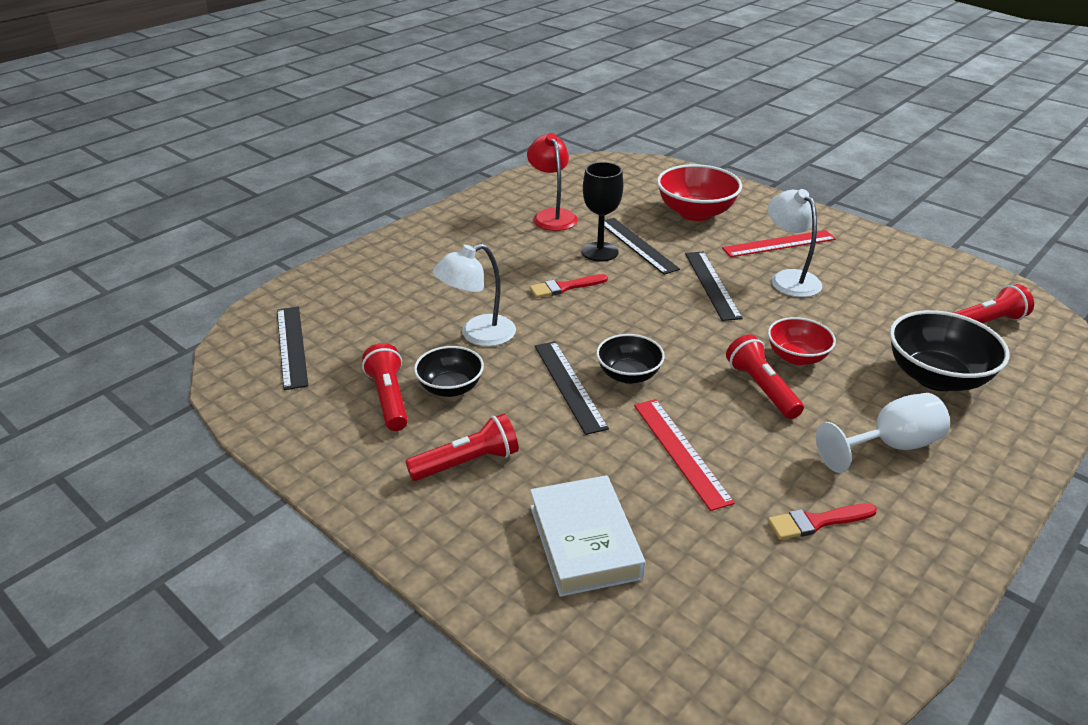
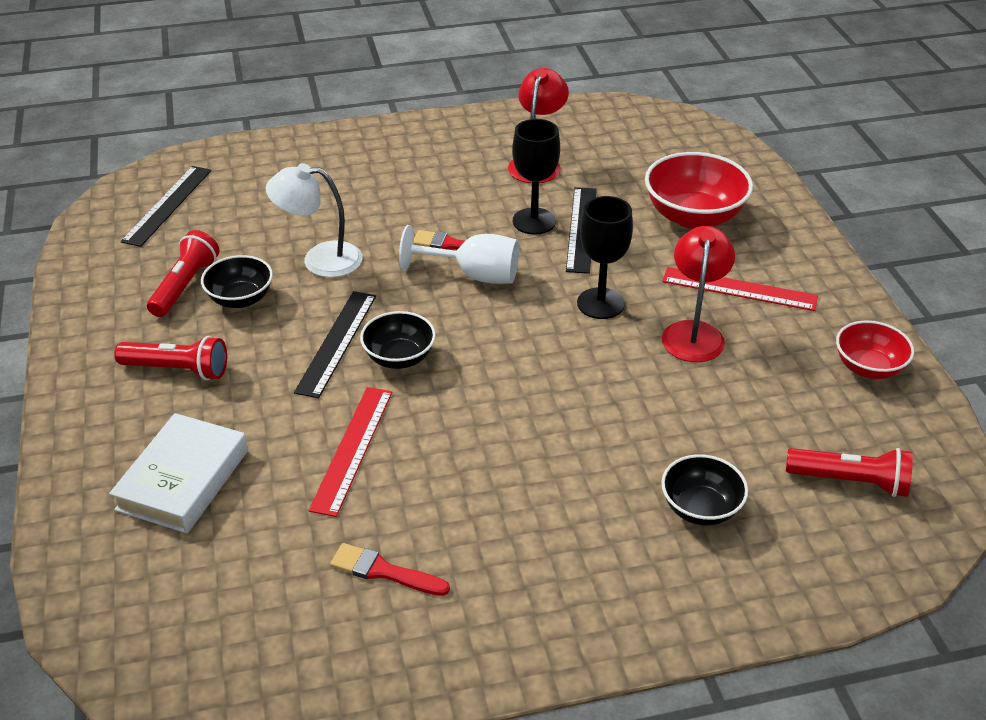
camera: 35 degrees right, 5 degrees up
black ruler [685,251,743,321] -> black goblet [577,196,633,319]
red flashlight [726,334,804,419] -> none
white lamp [768,189,822,297] -> red lamp [662,226,735,362]
red bowl [768,317,836,365] -> red bowl moved to [836,321,914,379]
white goblet [816,393,950,473] -> white goblet moved to [399,225,519,284]
black bowl [889,310,1009,391] -> black bowl [661,454,748,526], size x0.62

